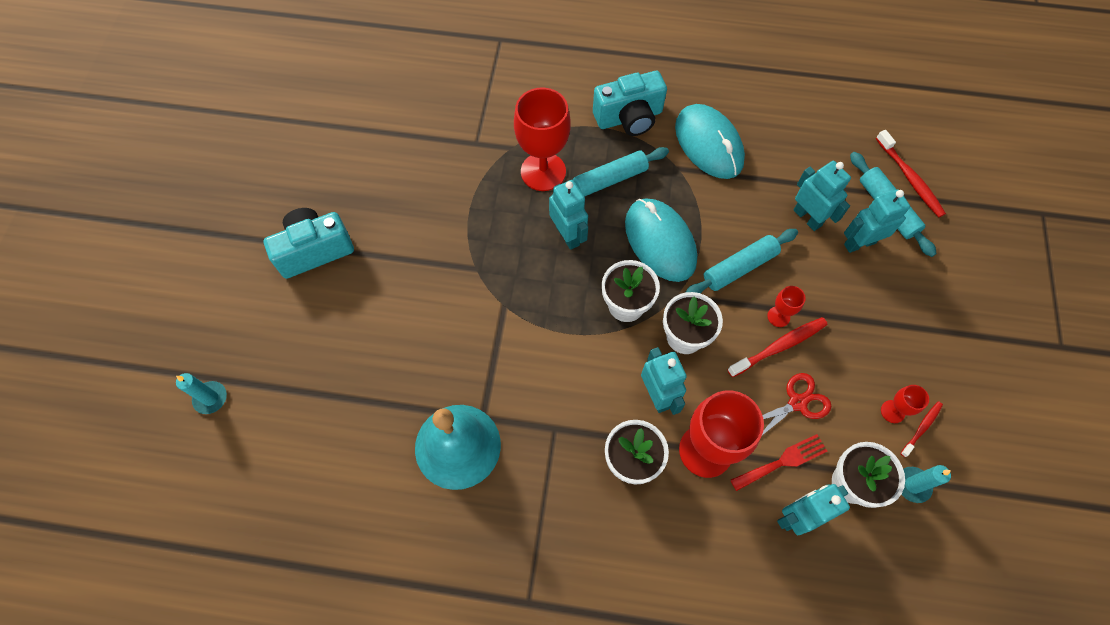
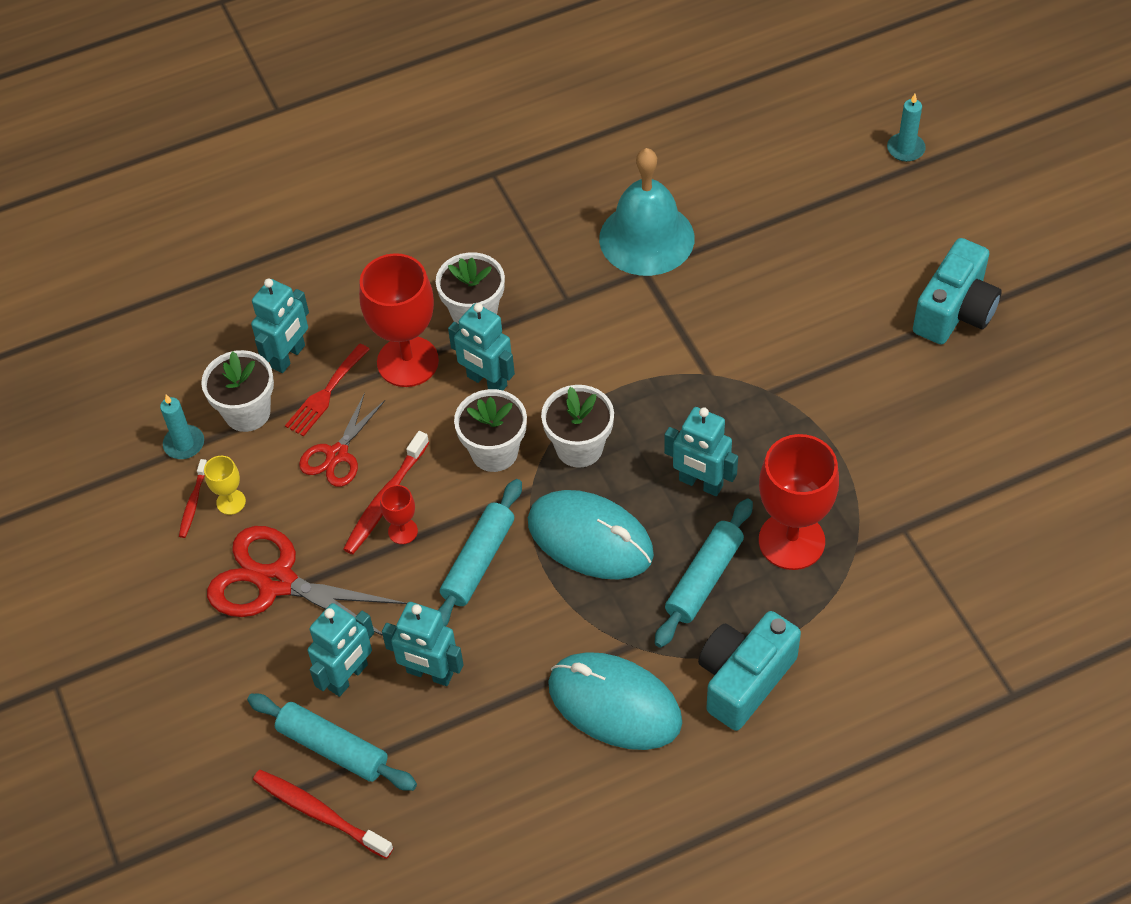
camera: 150 degrees right, 10 degrees down
red goblet [881,385,929,423] -> yellow goblet [204,456,246,515]
none -> red scissors [207,526,407,636]

